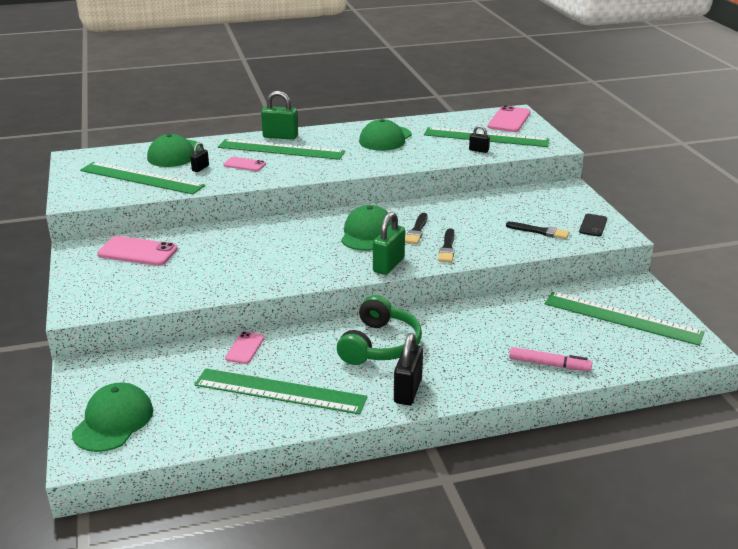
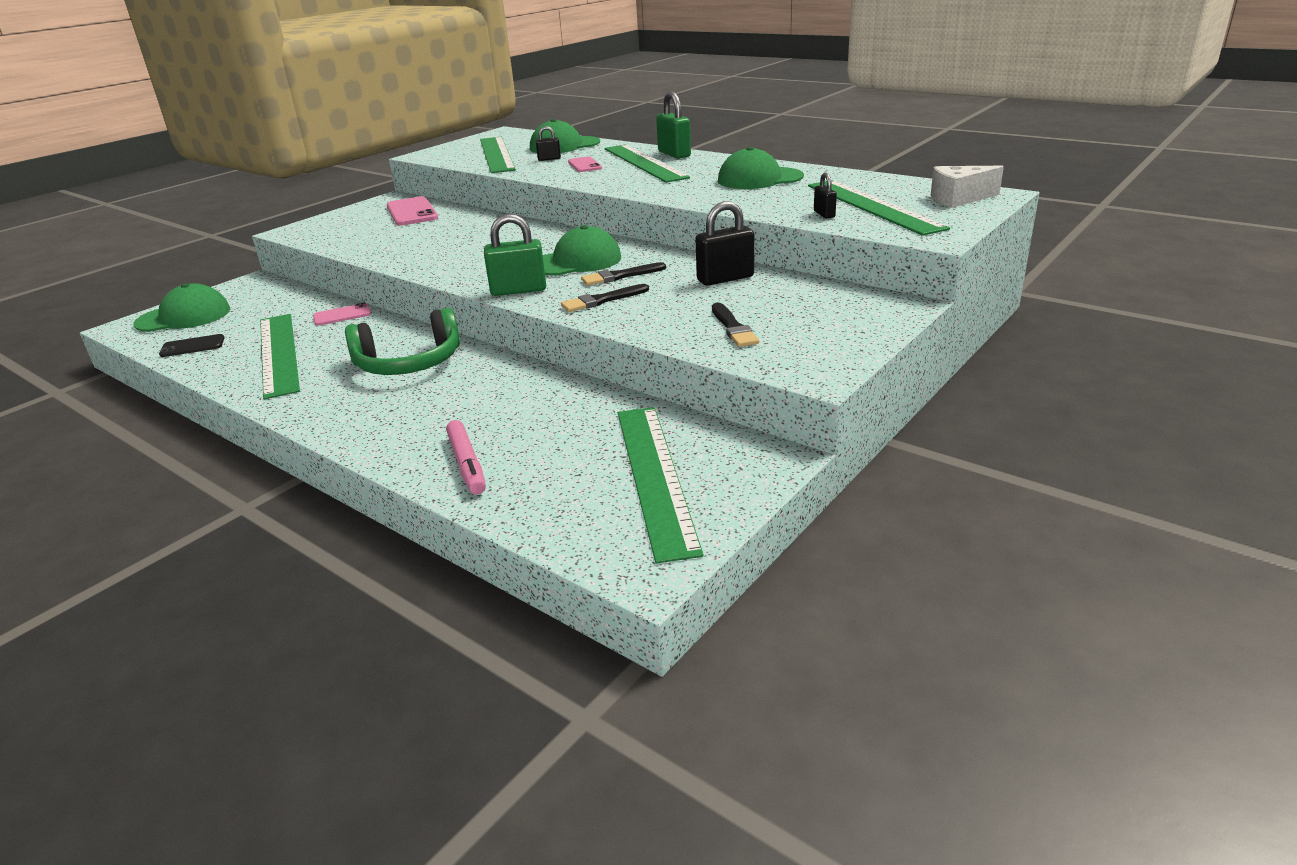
camera: 55 degrees right, 0 degrees up
black padlock [394,333,423,405] -> black padlock moved to [695,201,754,286]
pink phone [488,105,531,132] -> white cheese [931,166,1004,208]
black phone [579,214,607,237] -> black phone moved to [159,334,224,357]

